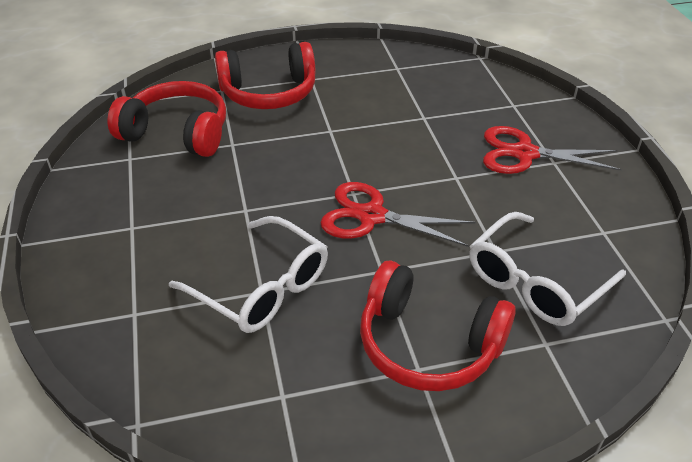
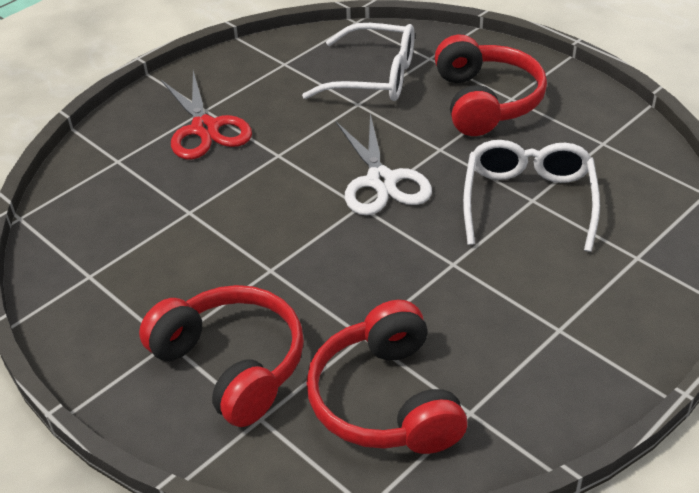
camera: 120 degrees left, 0 degrees up
red scissors [320,182,475,247] -> white scissors [336,113,432,215]

